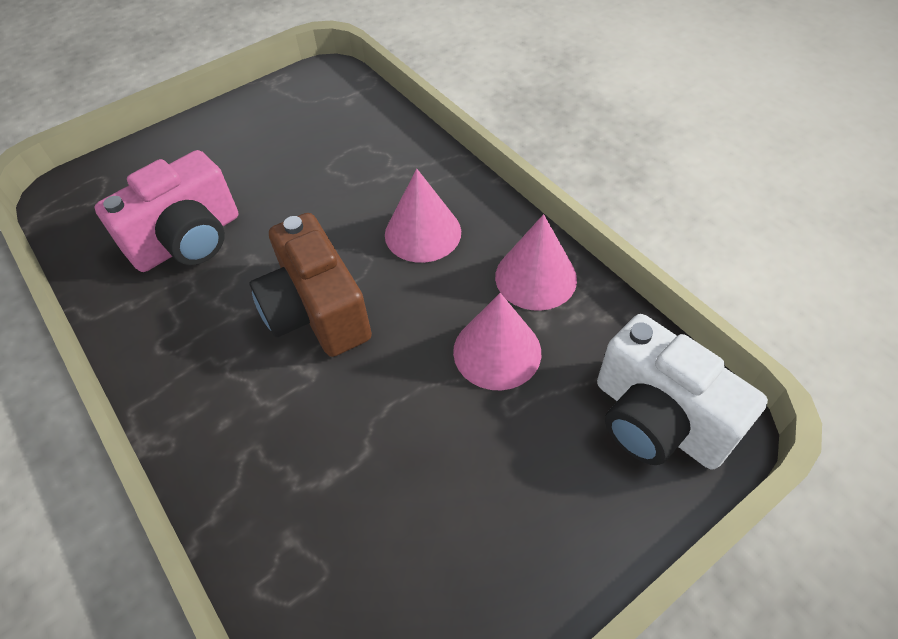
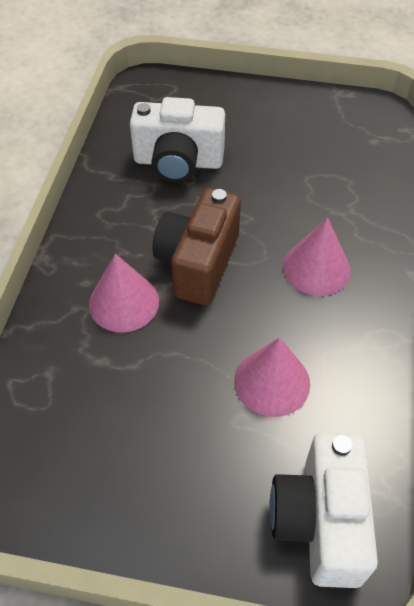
camera: 45 degrees right, 0 degrees up
pink camera [94,150,238,272] -> white camera [130,97,225,182]
pink cone [495,214,577,311] -> pink cone moved to [89,254,159,332]

